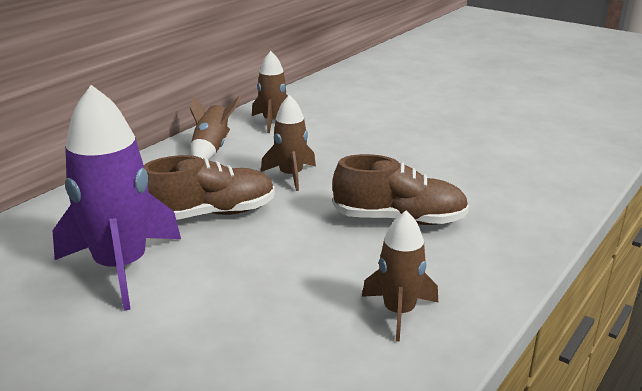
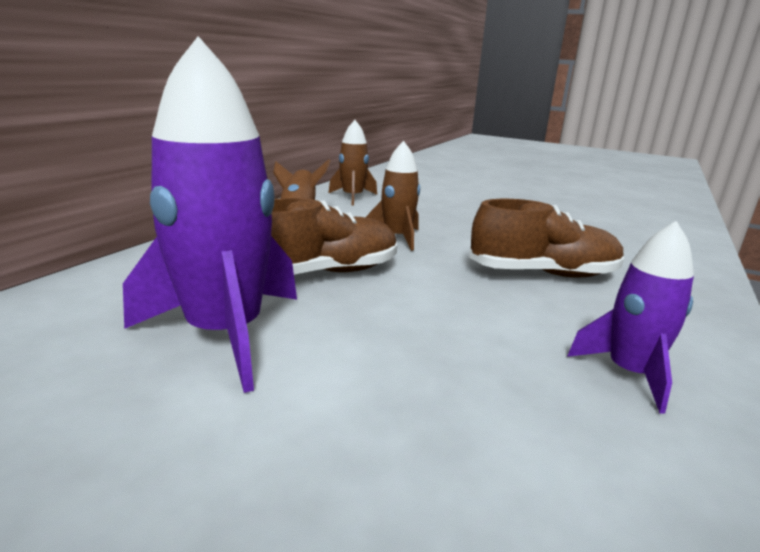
camera: 10 degrees left, 5 degrees down
brown rocket [362,211,438,342] -> purple rocket [567,221,694,413]

